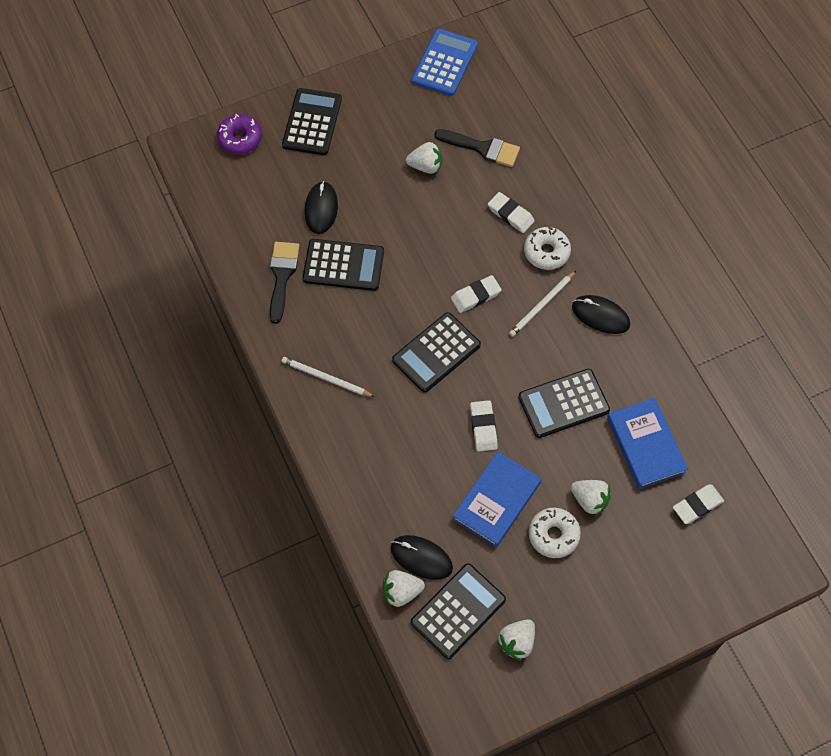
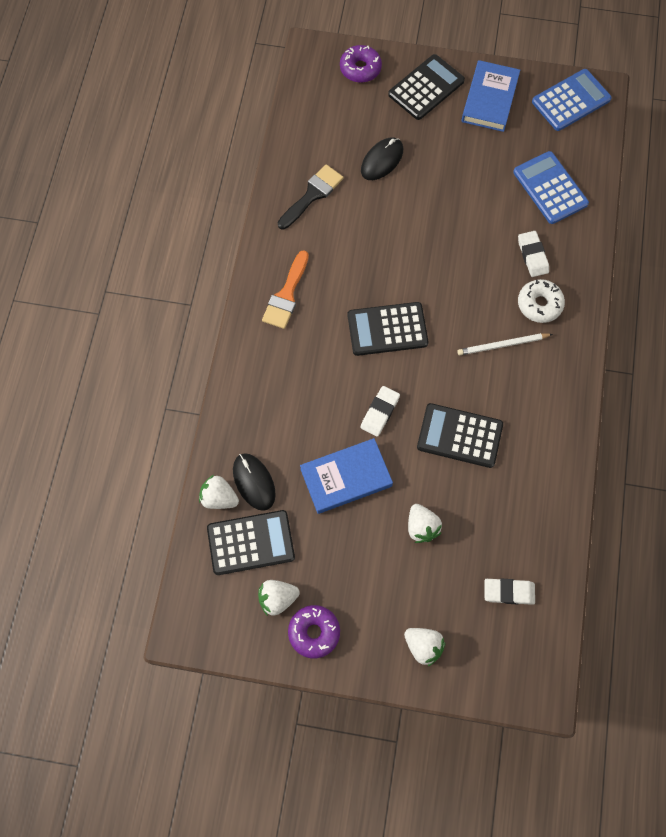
camera: 35 degrees right, 5 degrees up
white pencil [282,357,375,397] -> orange brush [262,250,309,329]
black calculator [303,239,384,291] -> none
white strawberry [406,142,442,174] -> white strawberry moved to [404,628,445,667]
black brush [435,129,520,167] -> blue calculator [513,151,589,224]
white eraser [451,275,502,313] -> none
white donut [529,508,581,558] -> none
black mouse [572,295,630,334] -> none
blue book [607,398,688,489] -> blue book moved to [461,60,520,132]
none -> purple donut [288,605,340,659]

